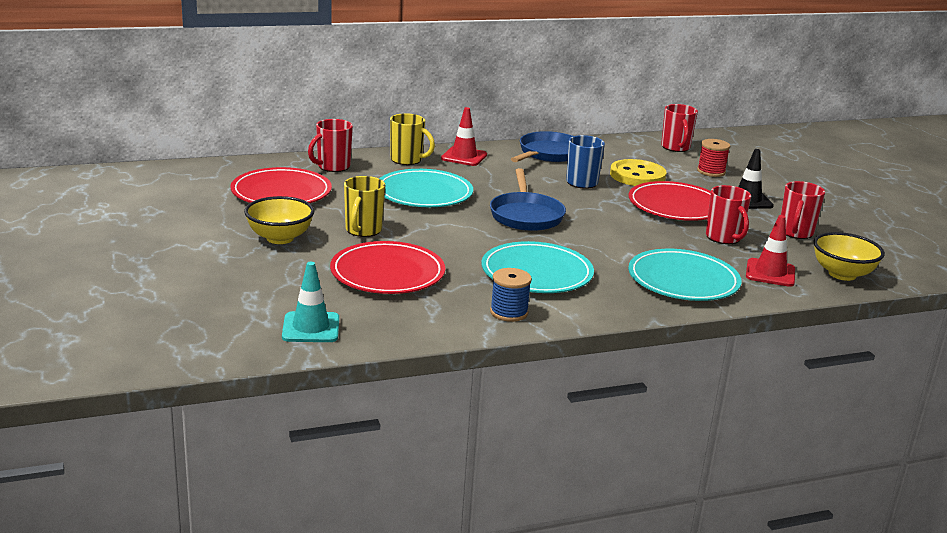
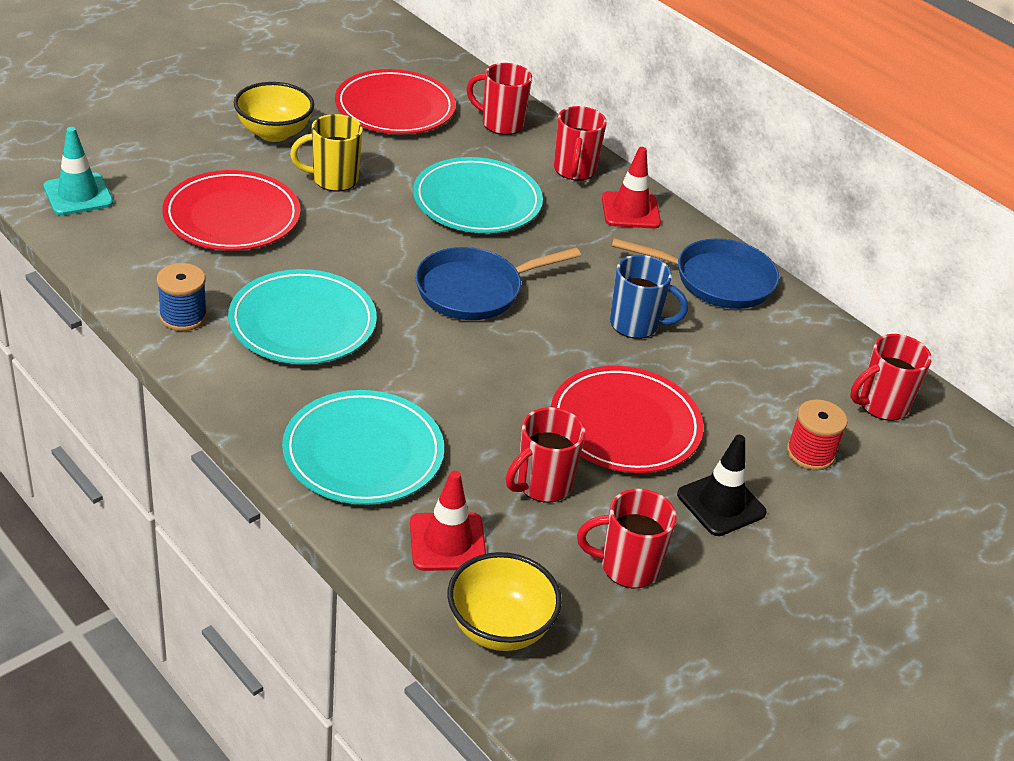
camera: 65 degrees right, 15 degrees up
yellow mug [390,113,435,165] -> red mug [554,106,607,181]
yellow button [610,159,666,186] -> none

